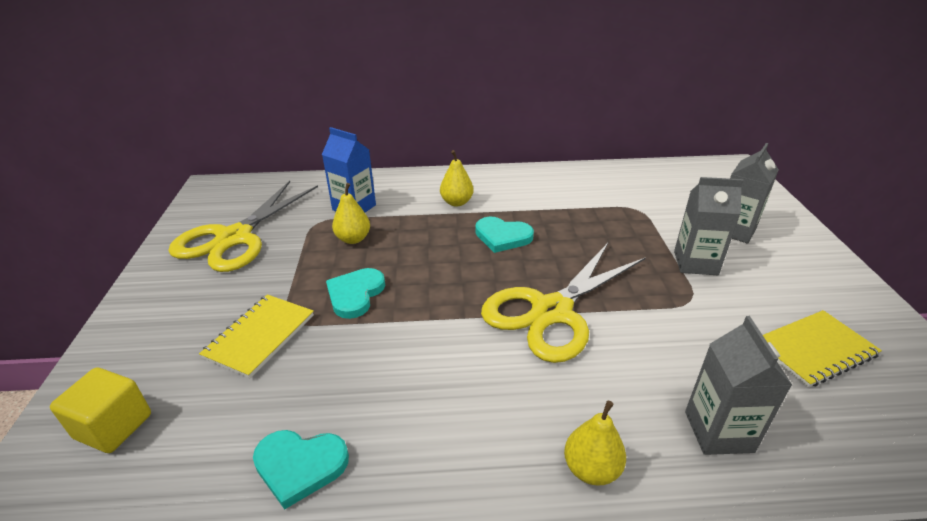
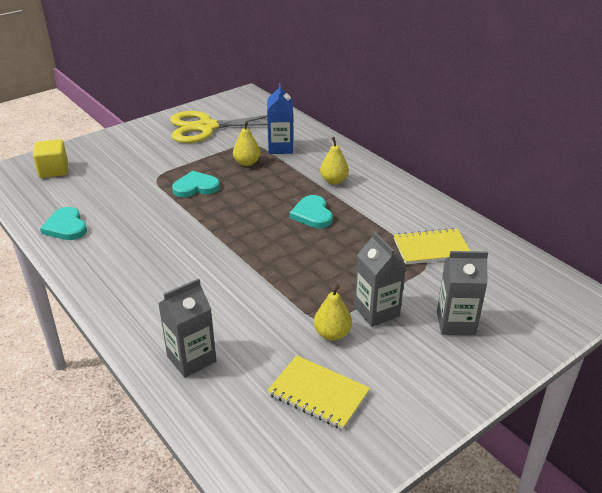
camera: 55 degrees right, 0 degrees up
yellow notebook [199,294,314,378] -> yellow notebook moved to [394,228,470,265]
yellow scissors [481,243,646,363] -> none
yellow pear [564,401,626,485] -> yellow pear moved to [314,284,352,341]

